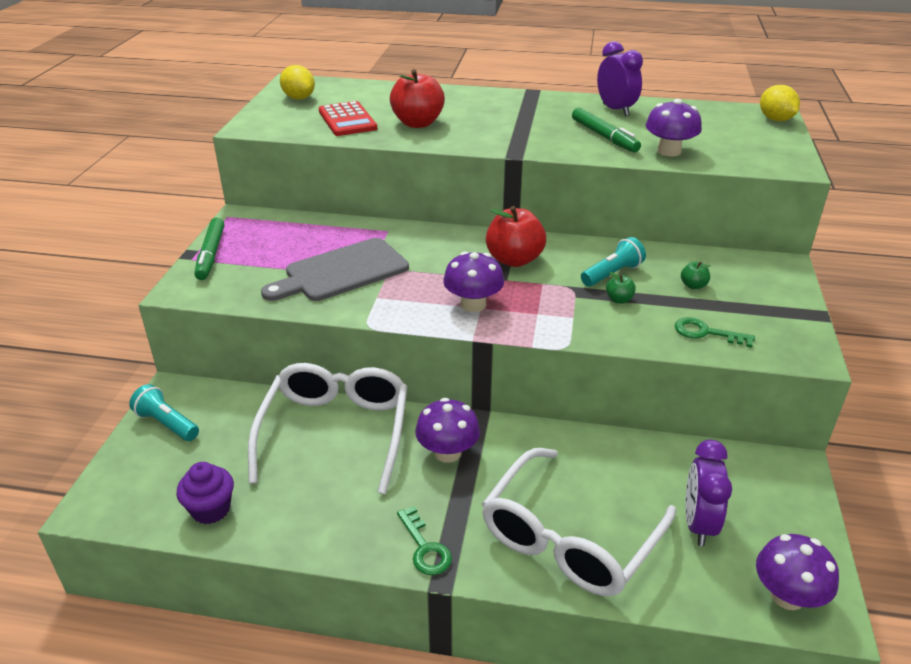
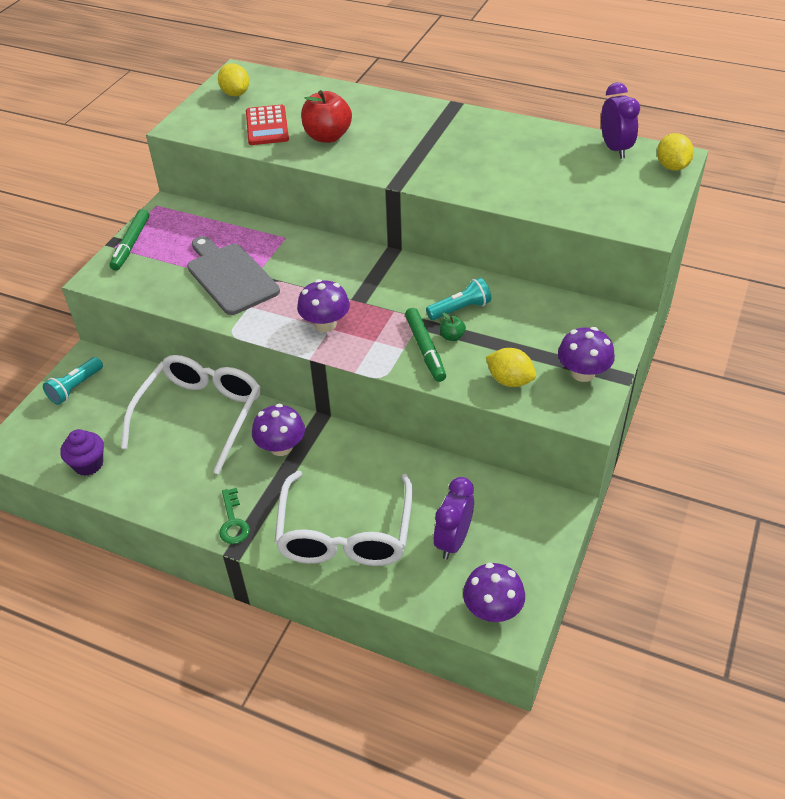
camera: 15 degrees right, 10 degrees up
turquoise flashlight [129,384,199,441] -> turquoise flashlight turned 105 degrees counterclockwise [43,357,103,405]
grey cutting board [261,238,409,301] -> grey cutting board turned 75 degrees clockwise [187,236,280,315]
white glasses [482,448,676,596] -> white glasses turned 45 degrees counterclockwise [275,471,413,566]
red apple [486,206,546,267] -> none
green marker [572,107,641,152] -> green marker moved to [405,308,446,382]
purple clock [597,41,643,116] -> purple clock moved to [601,83,640,159]
purple mushroom [646,99,702,157] -> purple mushroom moved to [558,327,615,382]
green key [675,317,755,348] -> yellow lemon [486,348,536,387]
green apple [681,261,711,289] -> none

